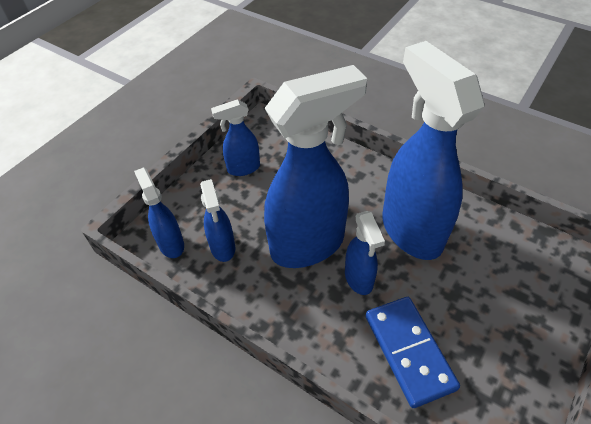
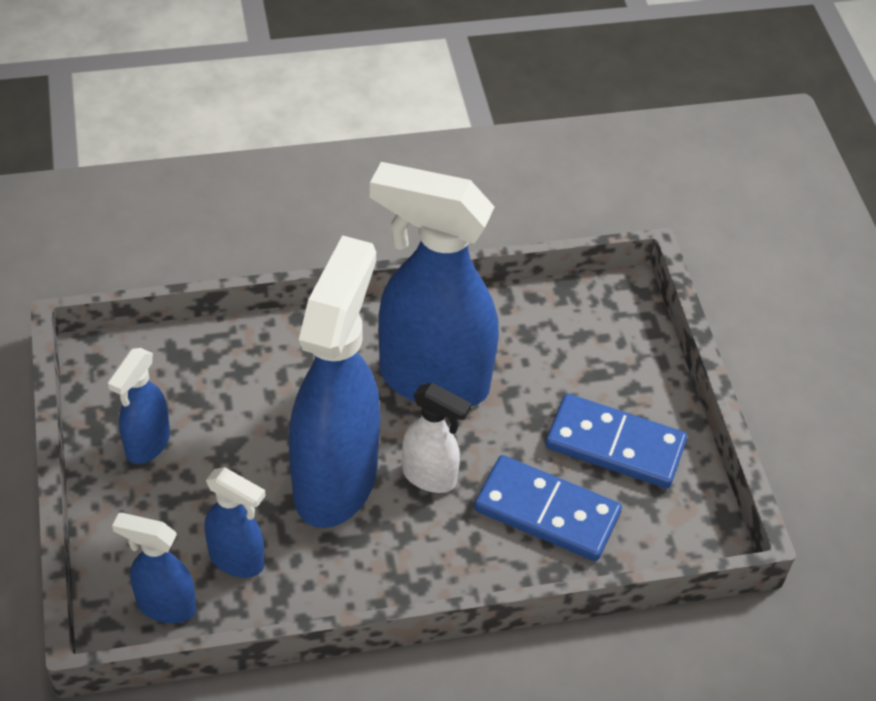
camera: 50 degrees left, 0 degrees up
blue spray bottle [345,211,385,295] -> white spray bottle [402,383,472,493]
none -> blue domino [545,394,687,488]

